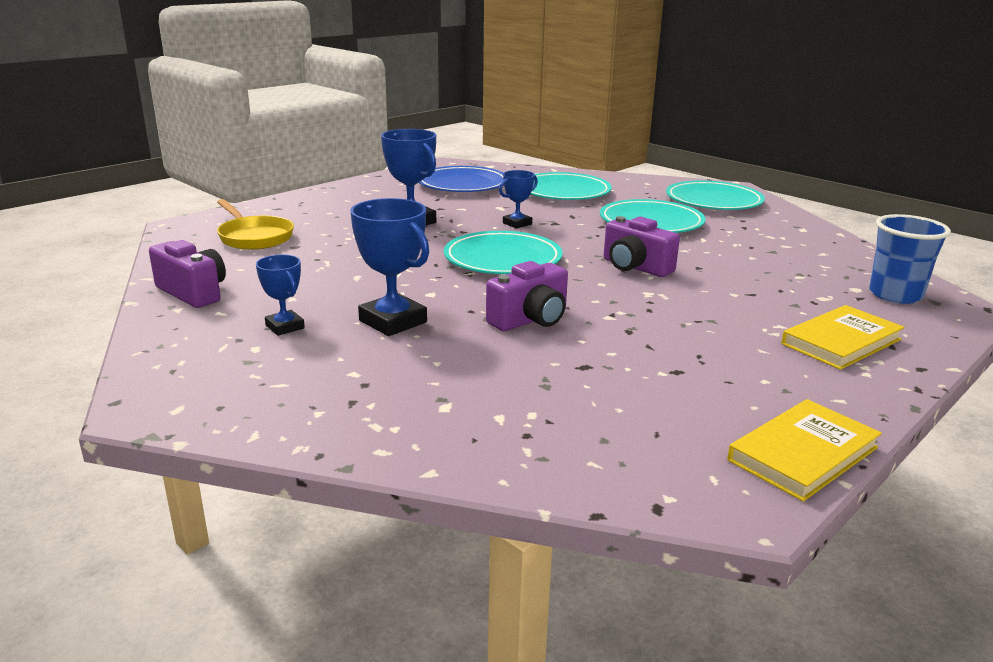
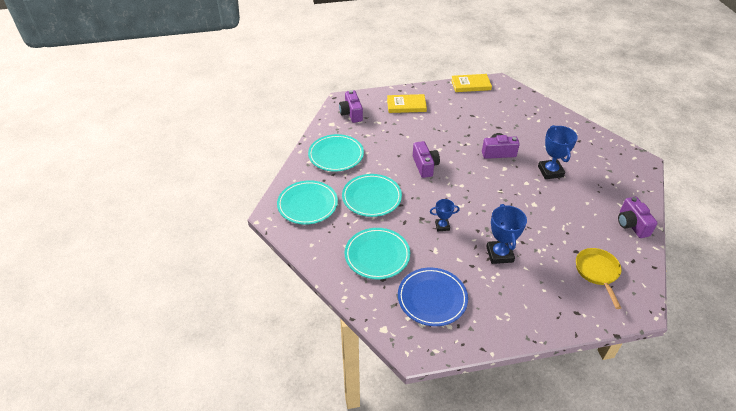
camera: 145 degrees left, 20 degrees up
blue trophy [256,255,305,336] -> none
turquoise plate [444,231,563,274] -> turquoise plate moved to [308,134,364,172]
blue cup [869,214,951,304] -> purple camera [339,90,363,123]

